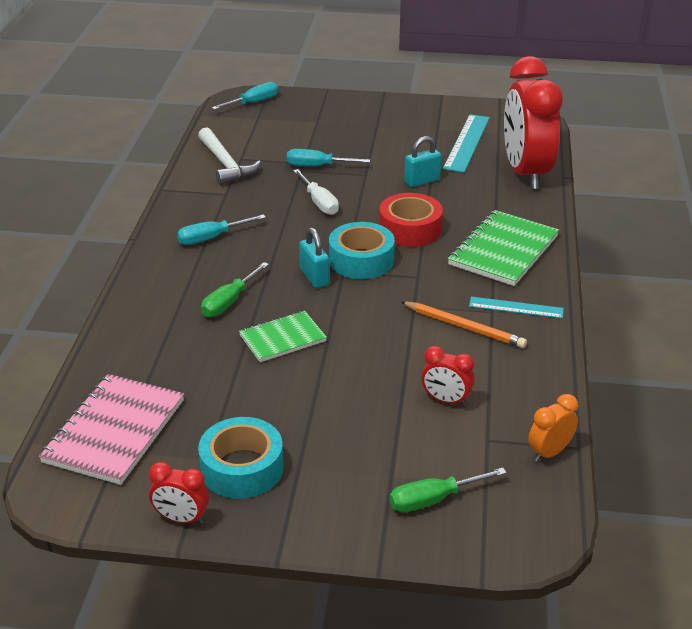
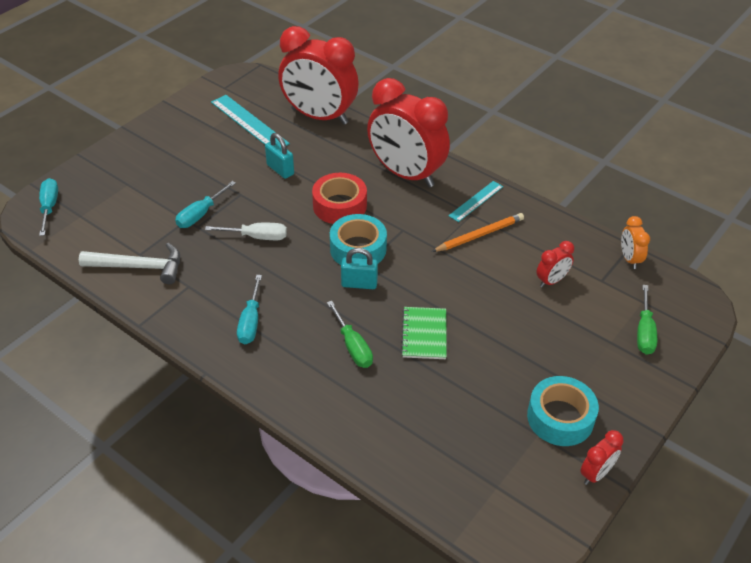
camera: 60 degrees left, 10 degrees up
pink notebook [39,374,184,485] -> none
turquoise padlock [404,136,442,187] -> turquoise padlock turned 45 degrees counterclockwise [265,133,294,179]
green notebook [448,210,559,286] -> red clock [367,78,450,187]

